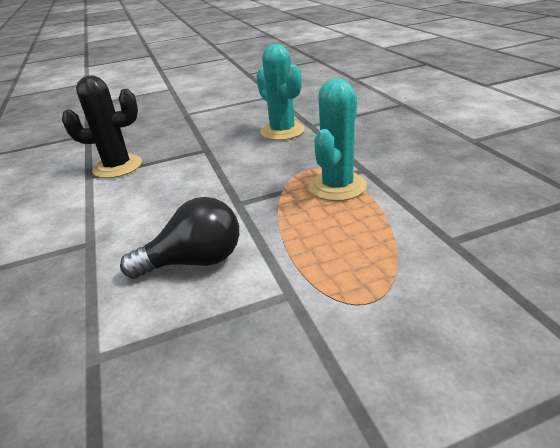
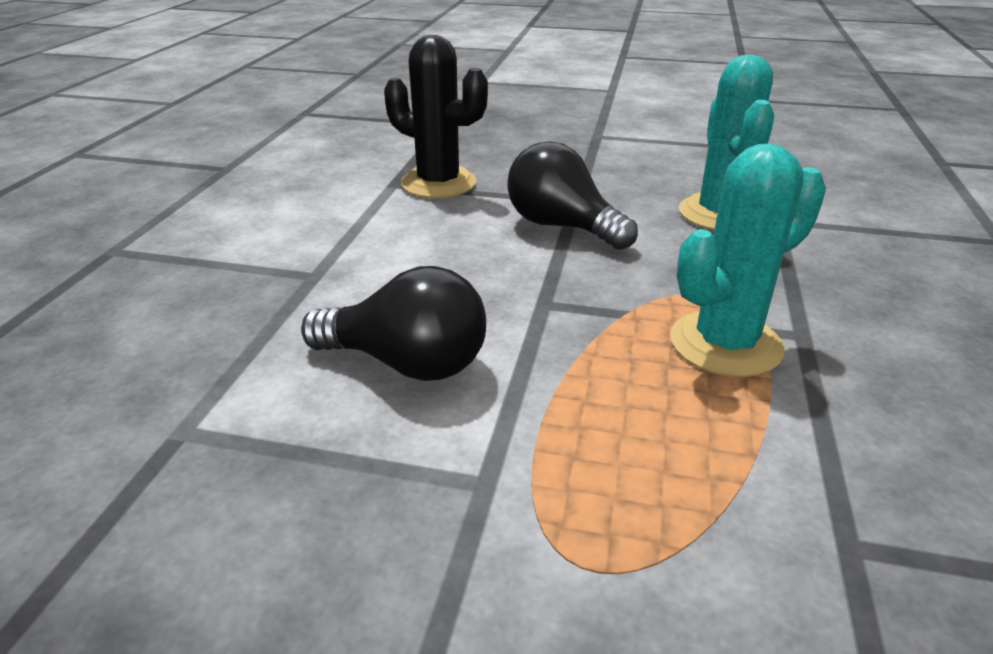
camera: 30 degrees right, 0 degrees up
none -> black light bulb [507,141,638,250]

